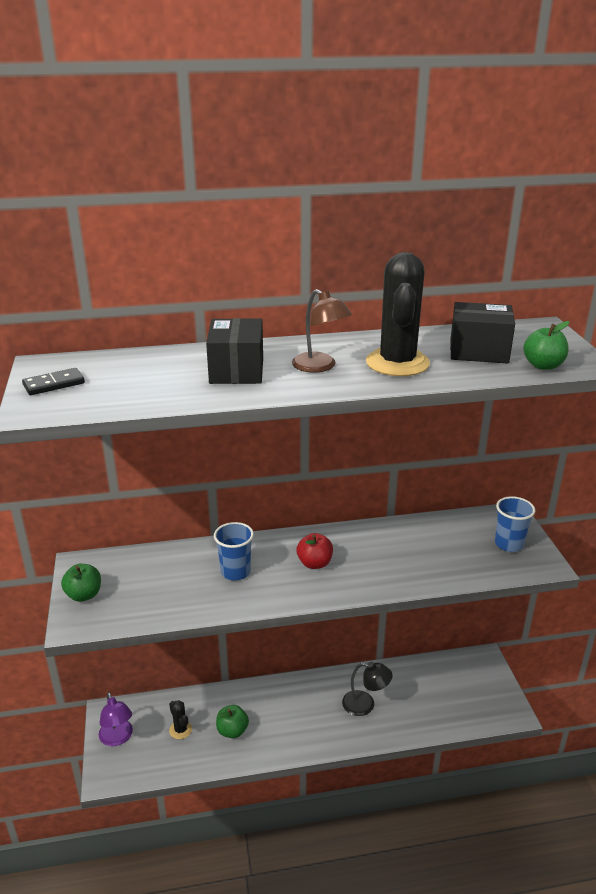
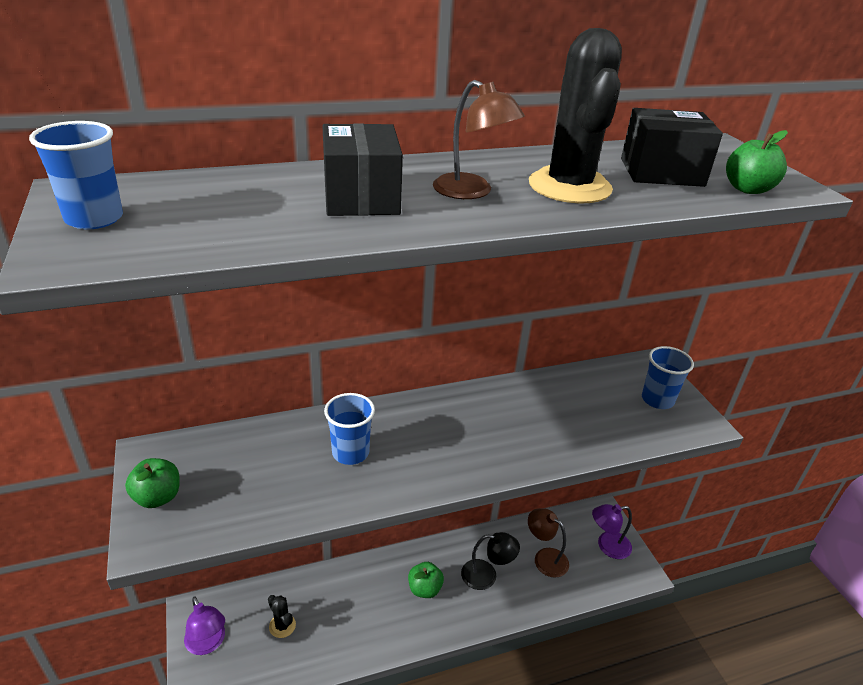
camera: 10 degrees left, 5 degrees up
black domino [22,368,85,395] -> blue cup [29,121,123,229]
green apple [216,705,249,738] -> green apple moved to [408,562,444,598]
red apple [297,533,333,569] -> none
none -> brown lamp [528,508,569,578]
none -> purple lamp [592,504,632,559]

